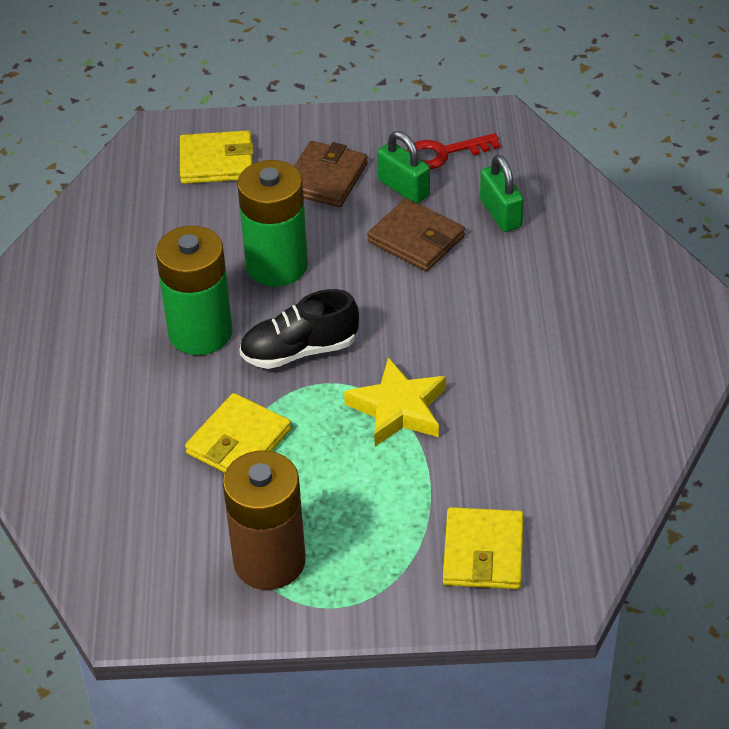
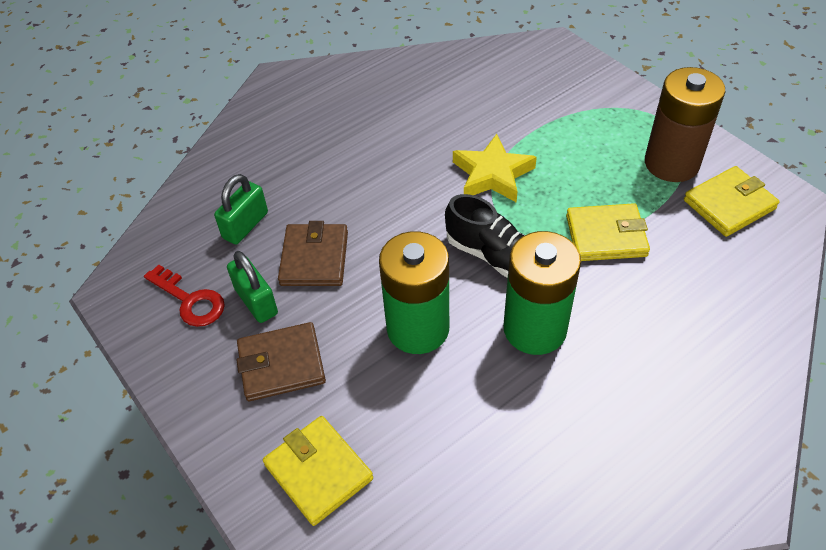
camera: 125 degrees left, 5 degrees up
green padlock [377,131,430,203] -> green padlock turned 45 degrees counterclockwise [227,251,278,323]
yellow wallet [443,507,524,589] -> yellow wallet moved to [684,166,780,237]

